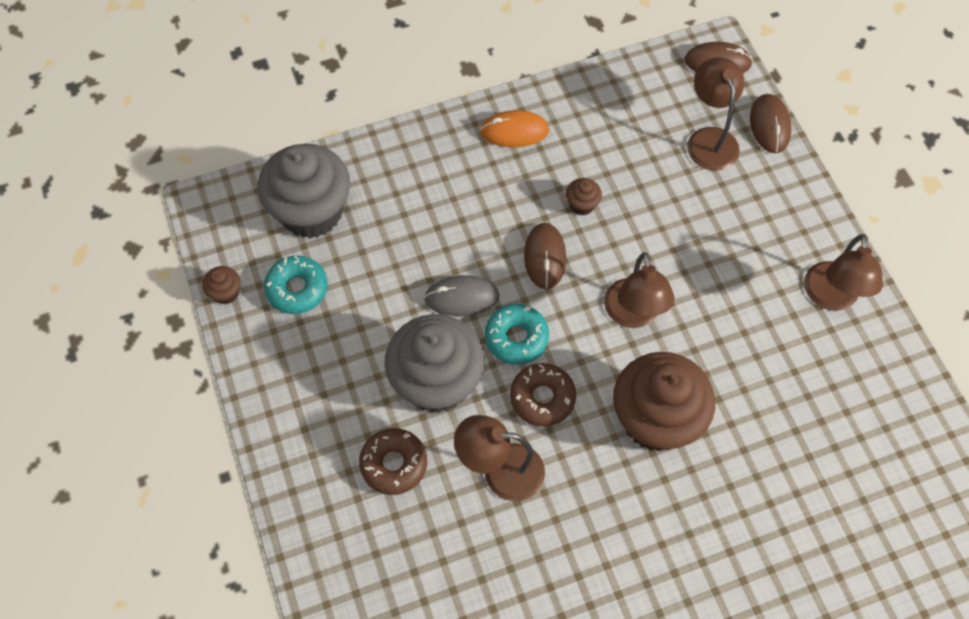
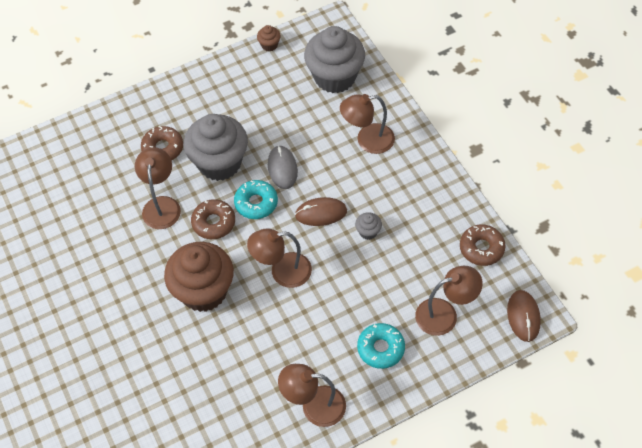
camera: 85 degrees right, 5 degrees down
turquoise donut [264,256,328,314] -> turquoise donut moved to [357,323,405,369]
orange mouse [480,110,549,147] -> none
brown cupcake [566,178,602,216] -> grey cupcake [355,212,382,240]
brown mouse [750,94,791,153] -> none
none -> brown lamp [340,94,395,154]
none -> brown donut [460,224,506,266]

